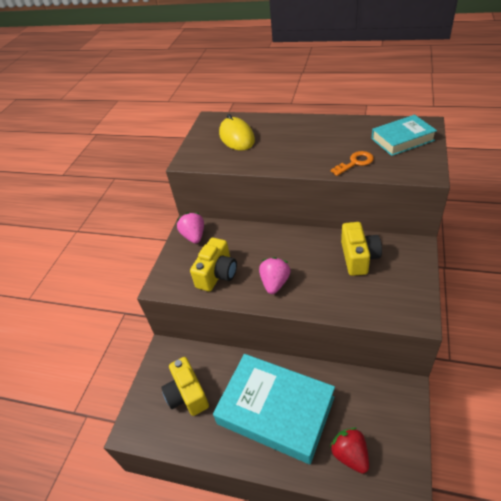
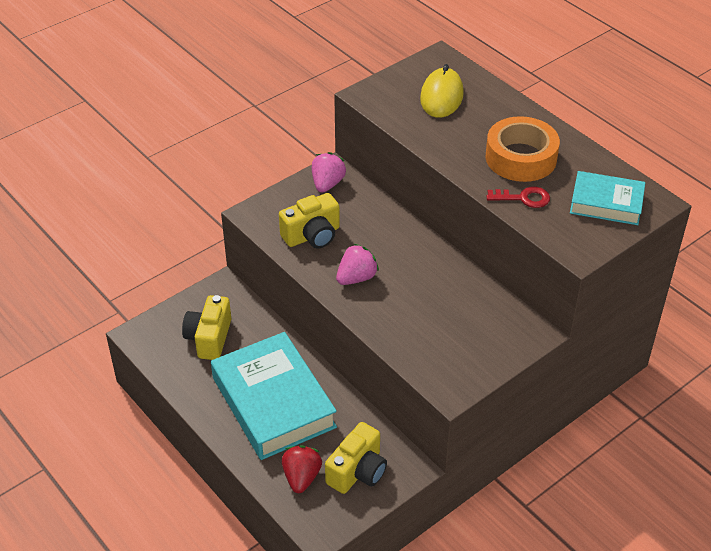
camera: 30 degrees right, 0 degrees up
orange key [331,151,374,176] -> red key [486,187,550,208]
yellow camera [341,222,382,276] -> yellow camera moved to [325,422,387,494]
none -> orange tape [485,116,560,182]

